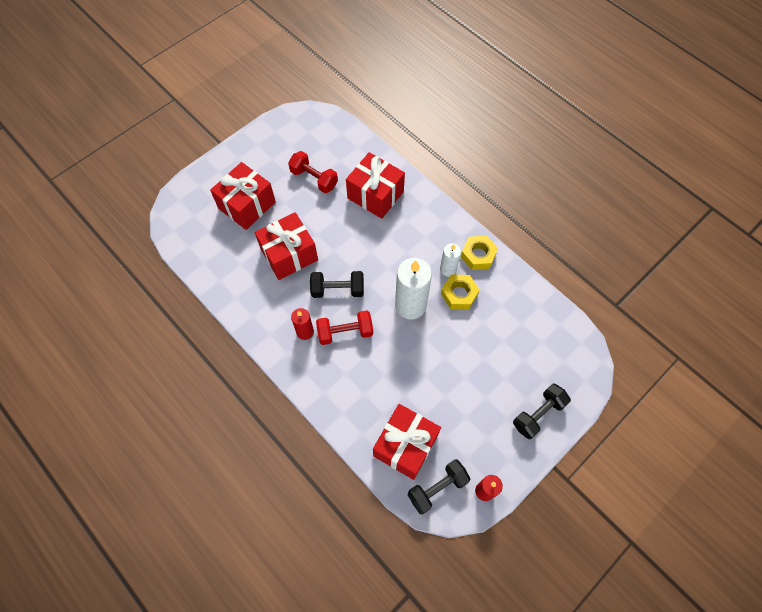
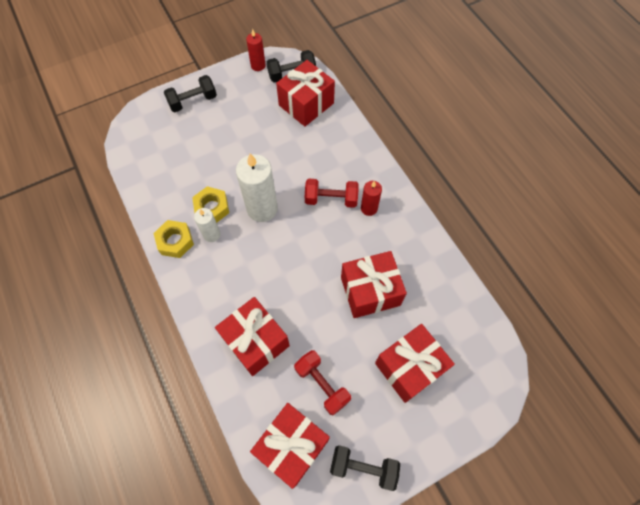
camera: 165 degrees left, 0 degrees up
black dumbbell [310,271,364,298] -> black dumbbell moved to [330,445,400,491]
none -> red gift [250,403,330,489]

